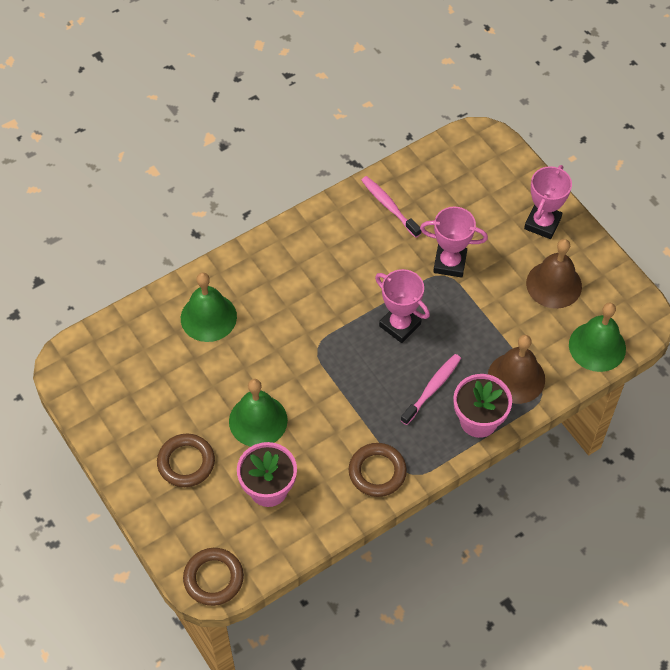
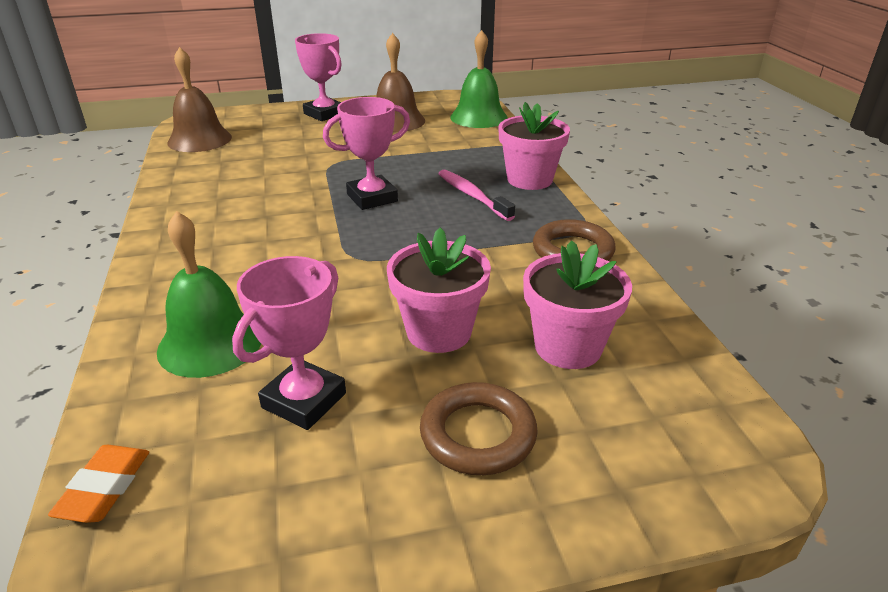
camera: 70 degrees left, 25 degrees down
brown ring [183,548,244,606] -> none
green bell [229,379,288,447] -> pink flower pot [387,228,491,353]
pink toothbrush [361,176,421,238] -> none
pink trophy [420,207,488,277] -> pink trophy moved to [232,256,346,430]
brown bell [488,335,545,404] -> brown bell moved to [167,47,232,152]
none -> orange eraser [48,445,149,523]

